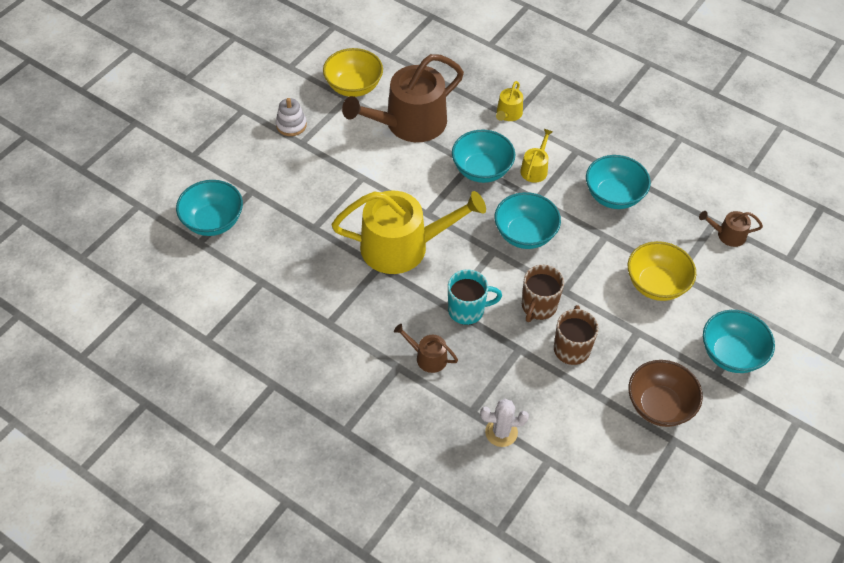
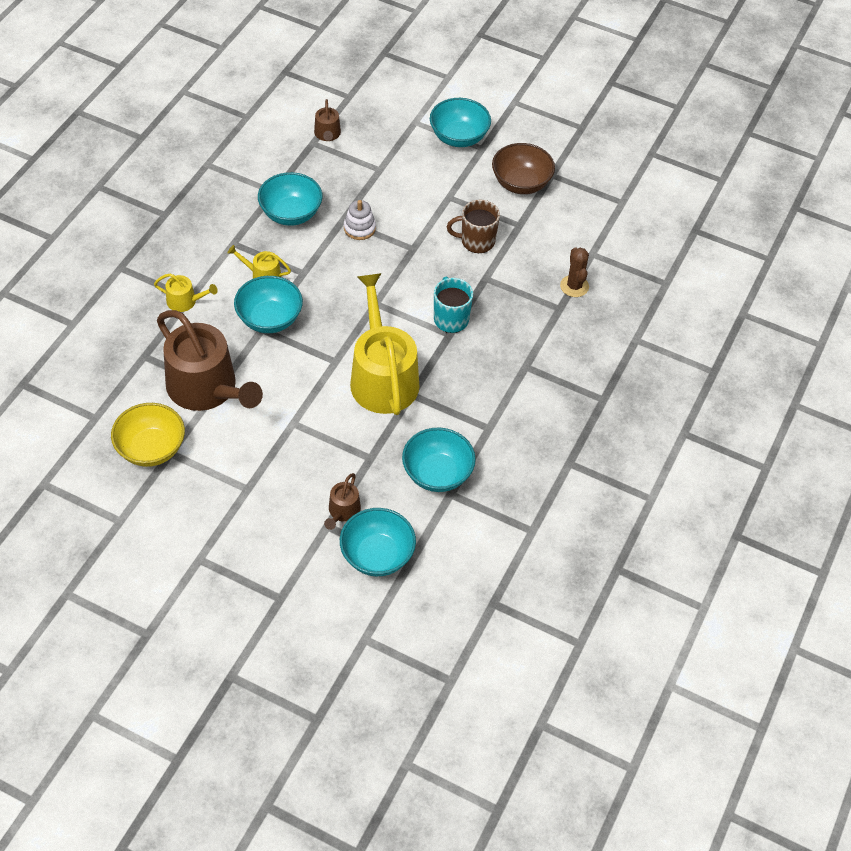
camera: 100 degrees left, 0 degrees up
white stacking toy [276,98,307,136] -> white stacking toy moved to [344,200,376,240]
brown watering can [394,324,458,373] -> brown watering can moved to [324,473,361,530]
white cactus [480,399,529,447] -> brown cactus [560,248,589,297]
turquoise bowl [495,192,561,249] -> turquoise bowl moved to [402,428,476,492]
brown mug [522,265,564,322] -> none
yellow bowl [628,241,696,301] -> none

